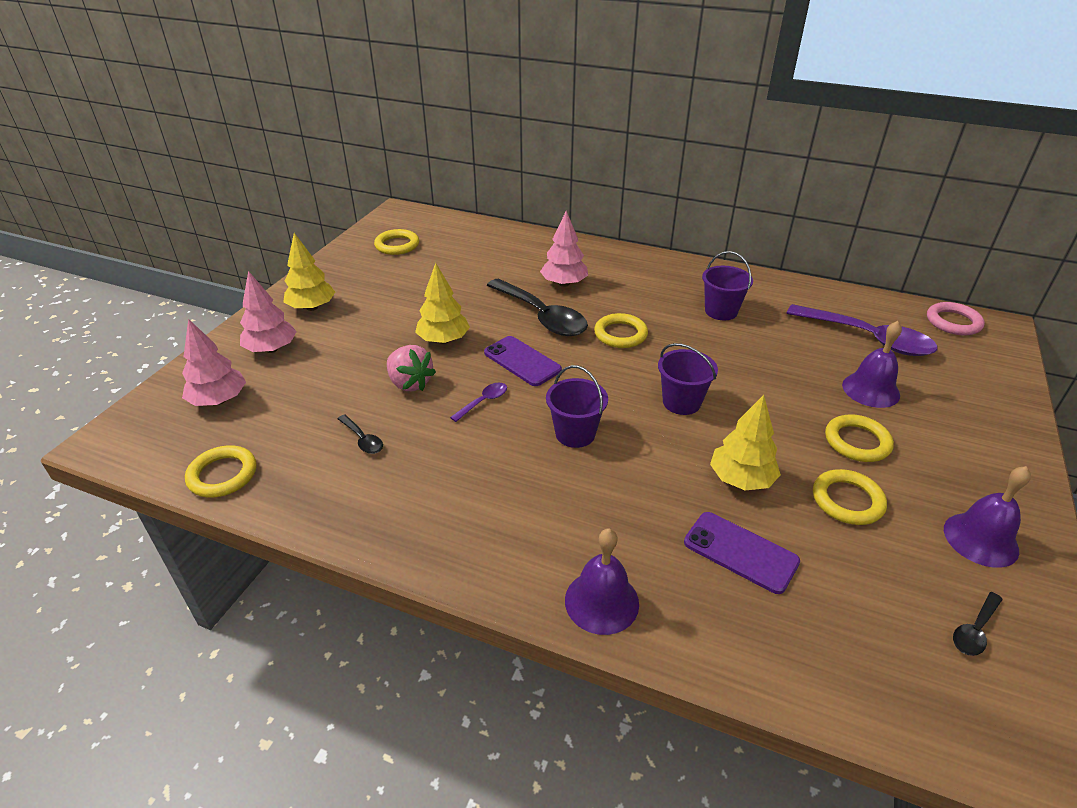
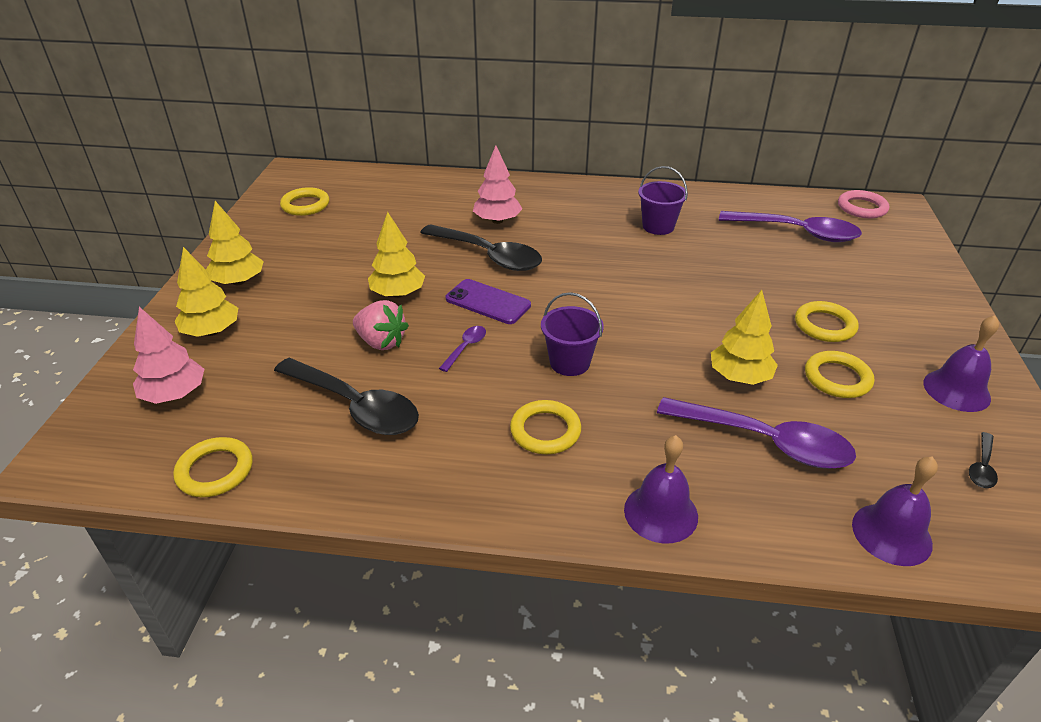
camera: 15 degrees left, 0 degrees up
pink tree [240,271,297,353] -> yellow tree [175,247,238,337]
black spoon [338,415,383,454] -> black spoon [274,358,419,435], size x2.29
yellow ring [594,313,648,348] -> yellow ring moved to [510,400,581,454]
purple bucket [658,343,718,415] -> none
purple phone [684,512,800,594] -> purple spoon [657,397,856,469]
purple bell [842,321,902,408] -> purple bell moved to [852,456,938,566]

